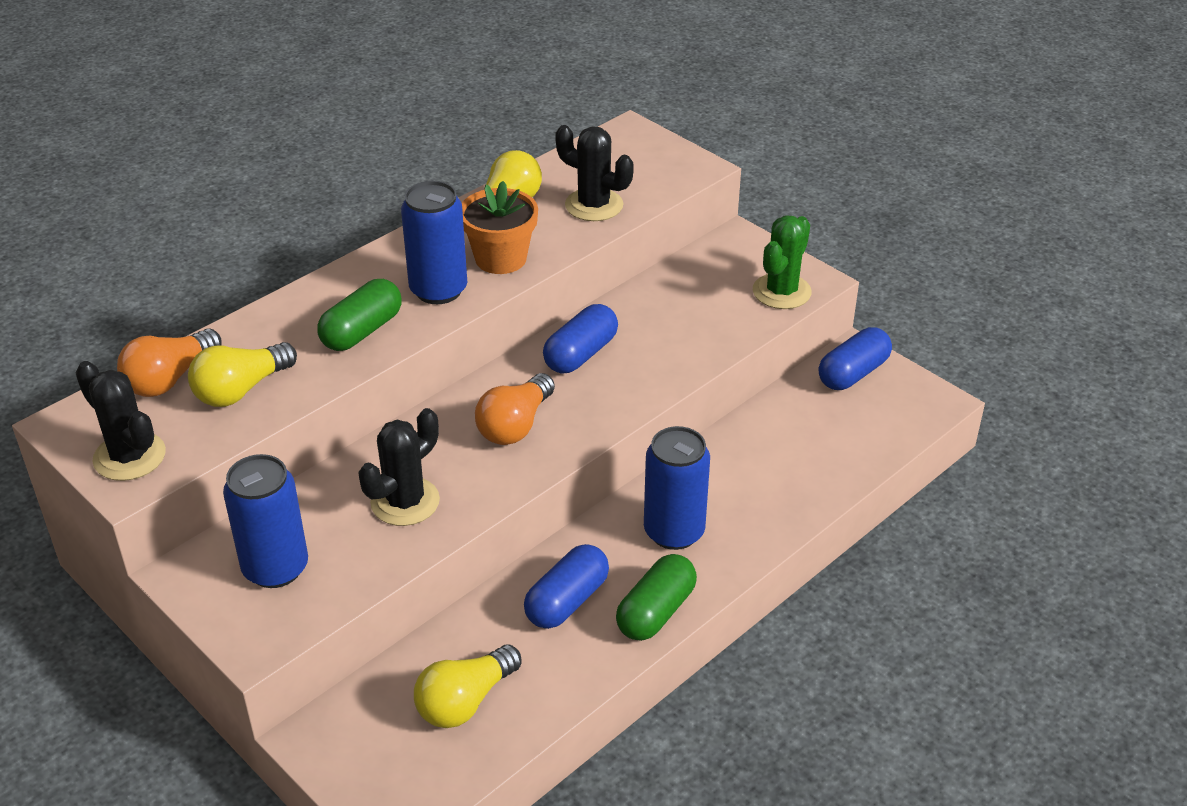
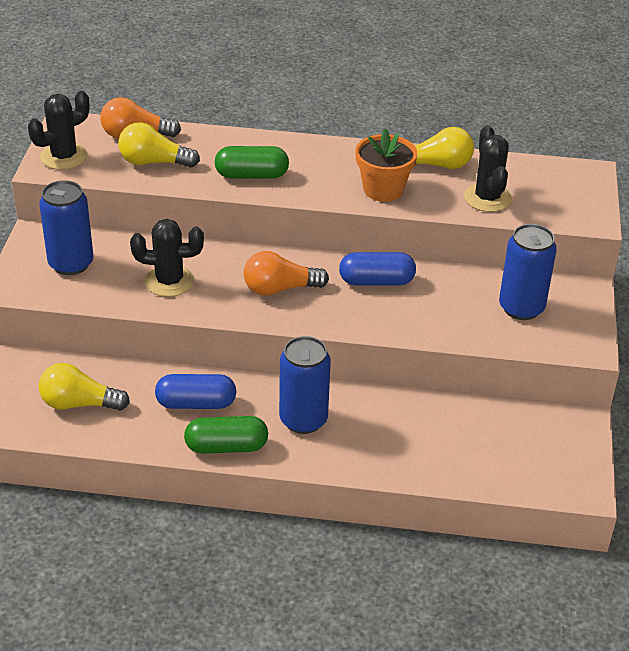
camera: 50 degrees right, 0 degrees up
black cactus [76,361,166,481] -> black cactus turned 45 degrees clockwise [28,91,89,170]
blue can [401,181,467,304] -> blue can moved to [499,224,557,320]
green cactus [753,215,812,309] -> none
blue capsule [819,327,892,390] -> none

